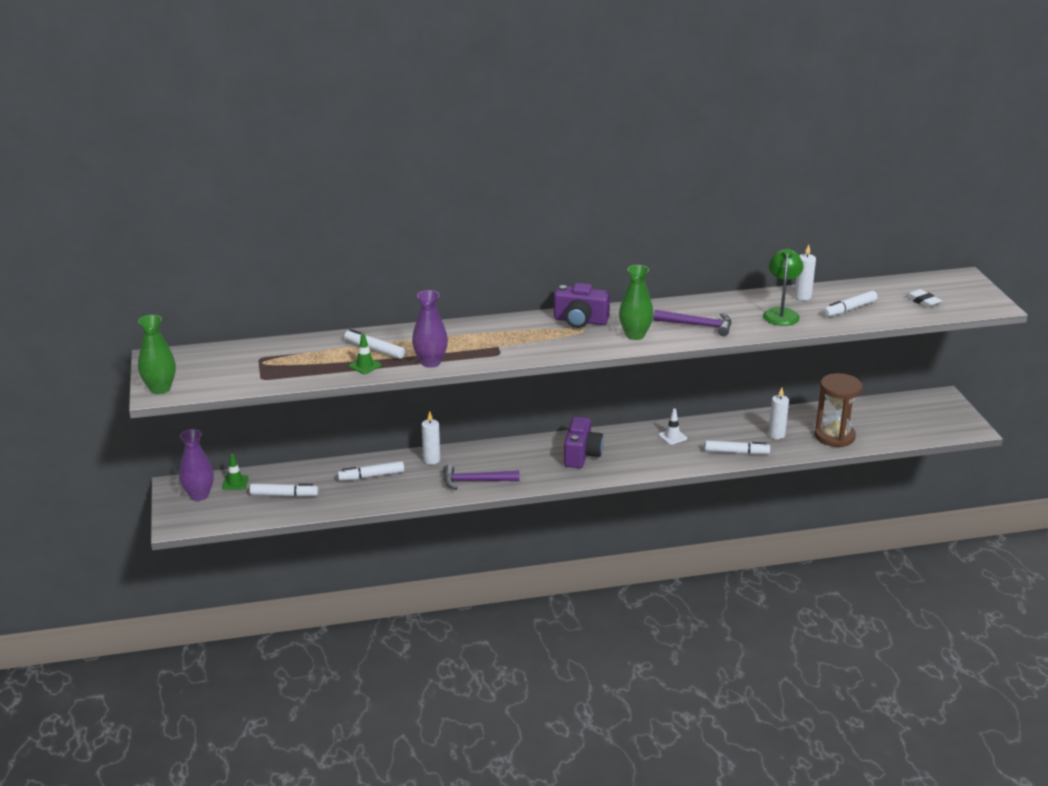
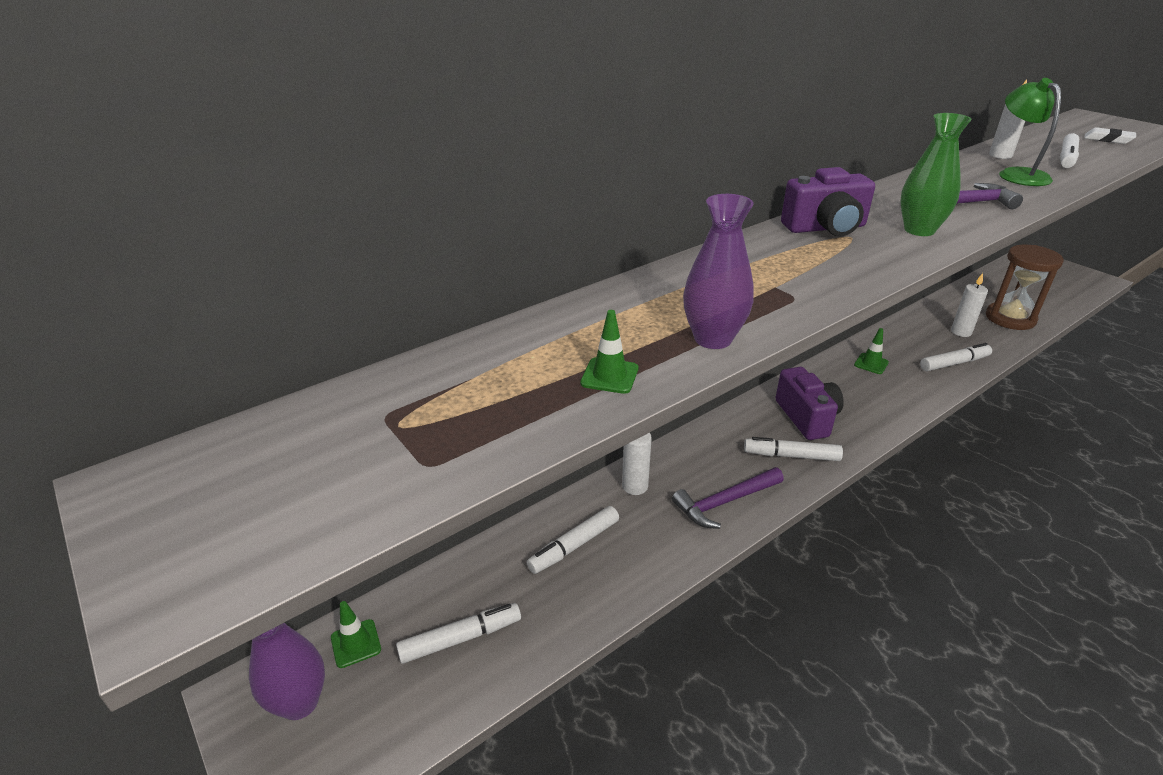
camera: 25 degrees left, 5 degrees up
green vase [138,315,176,394] -> none
white marker [344,329,405,359] -> white marker moved to [744,437,843,461]
white traffic cone [659,409,687,445] -> green traffic cone [854,328,889,374]

